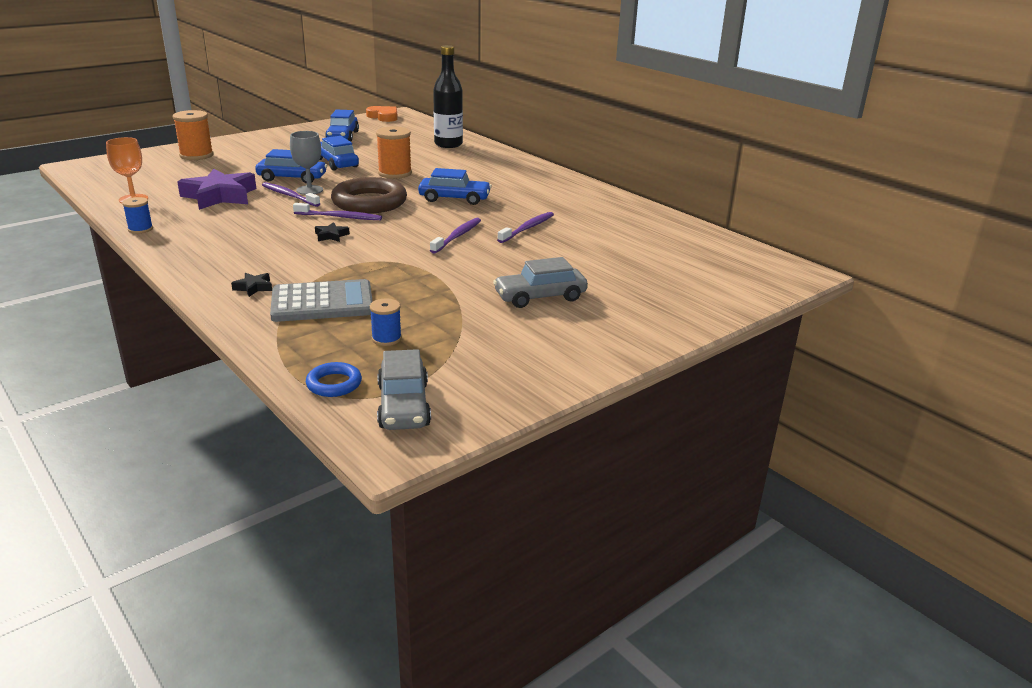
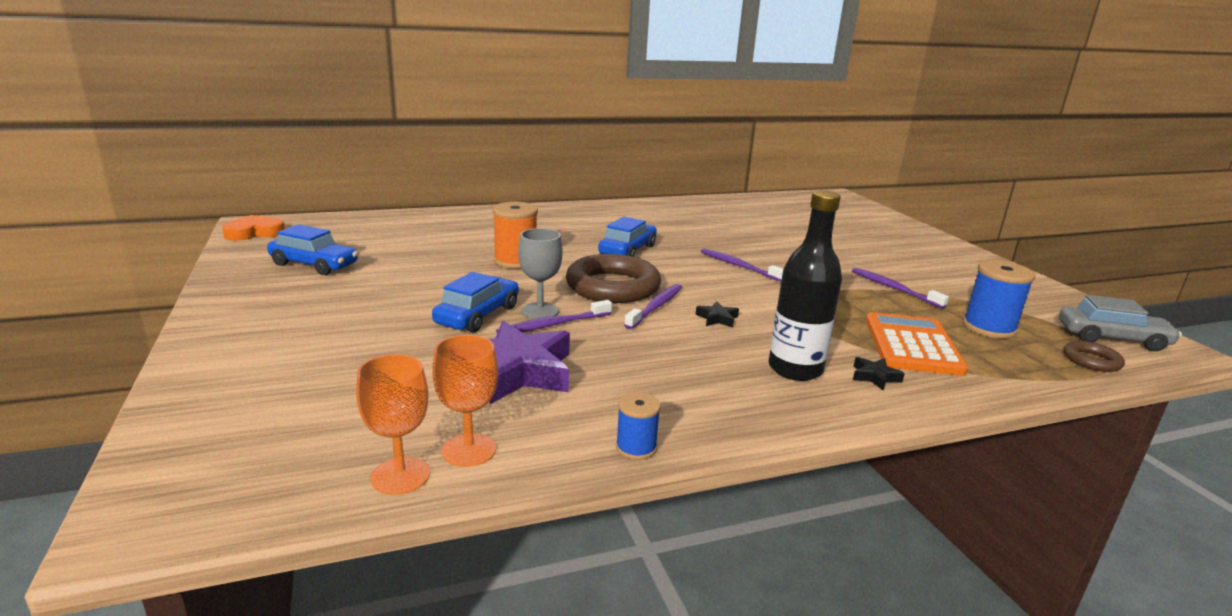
camera: 70 degrees left, 5 degrees down
orange spool [173,110,213,160] -> none
grey calculator [270,279,373,322] -> orange calculator [866,312,968,376]
blue ring [306,362,362,397] -> brown ring [1064,341,1125,372]
blue car [320,136,359,171] -> none
blue spool [370,299,402,346] -> blue spool [963,260,1036,339], size x1.73
black bottle [433,45,463,148] -> black bottle moved to [769,190,842,381]
grey car [493,257,588,308] -> none
purple toothbrush [497,212,554,243] -> purple toothbrush moved to [852,268,949,309]
none -> orange goblet [356,354,430,495]

